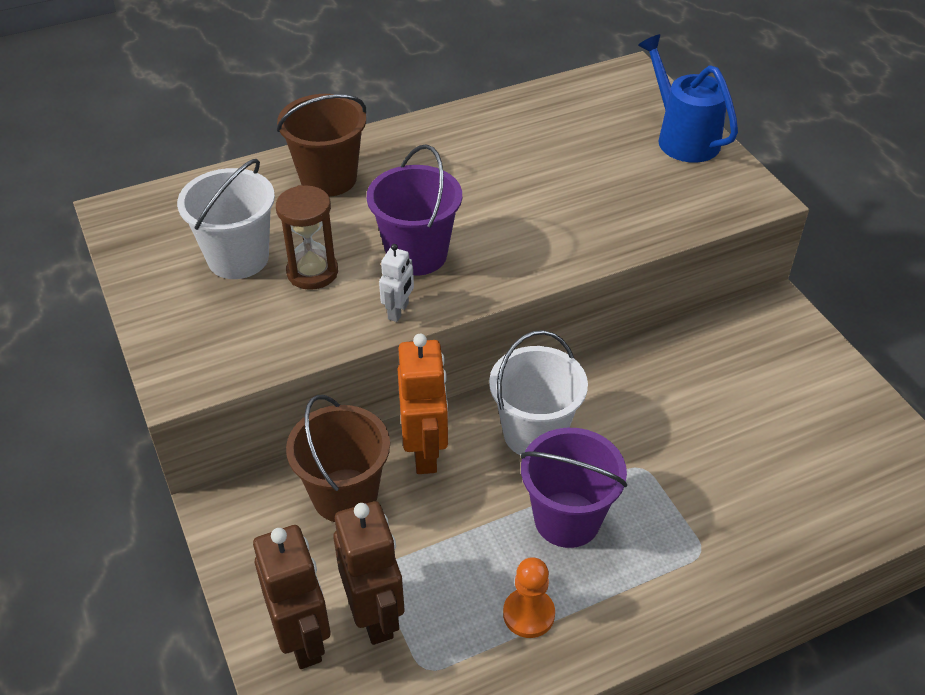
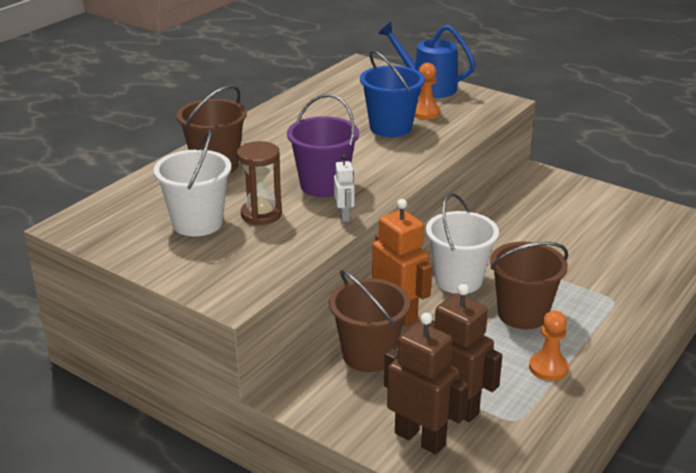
camera: 30 degrees left, 15 degrees down
purple bucket [521,428,628,548] -> brown bucket [490,241,568,329]
none -> blue bucket [360,50,425,137]
none -> orange pawn [414,63,441,120]

